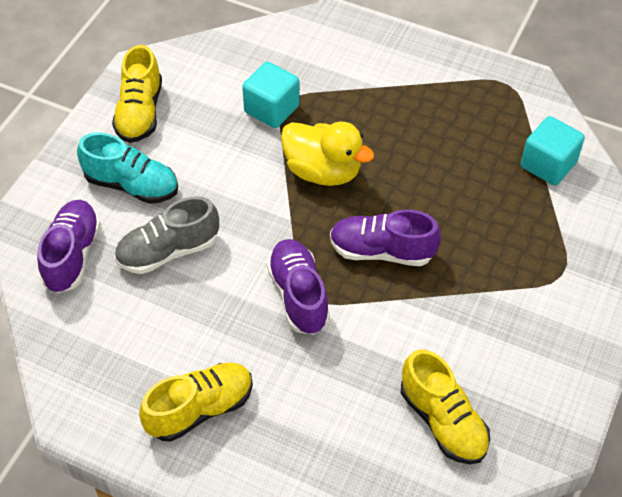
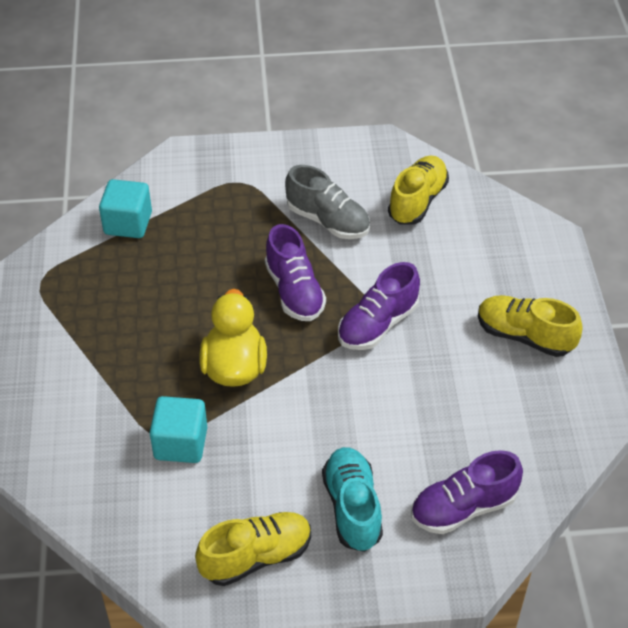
camera: 120 degrees left, 5 degrees down
grey shoe [114,196,219,274] -> grey shoe moved to [285,165,370,239]

